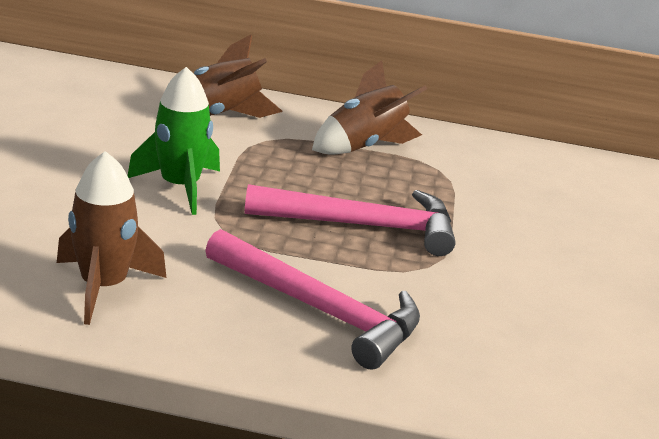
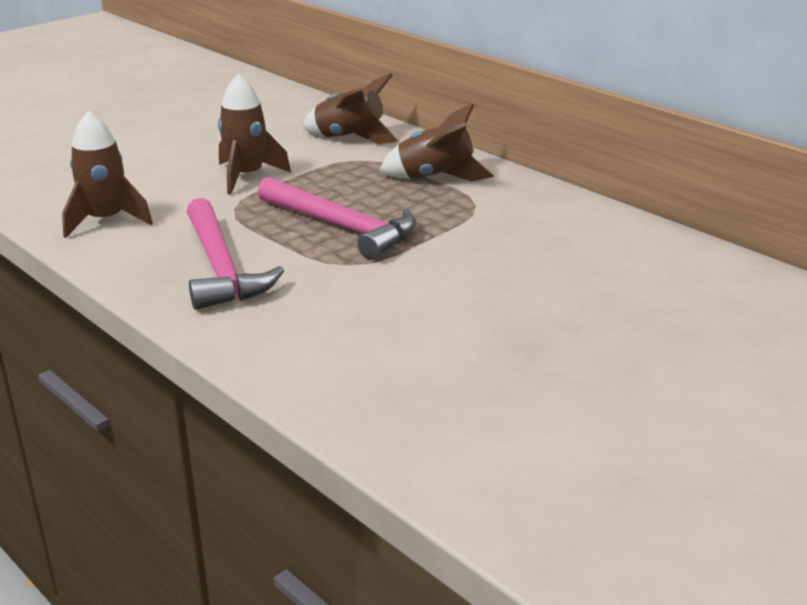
camera: 40 degrees right, 0 degrees up
green rocket [128,67,220,215] -> brown rocket [218,74,291,195]

